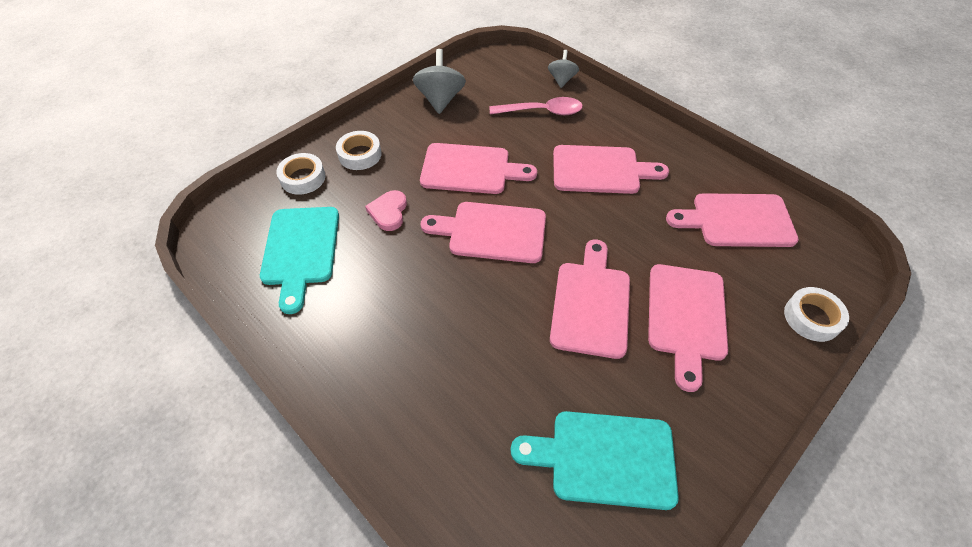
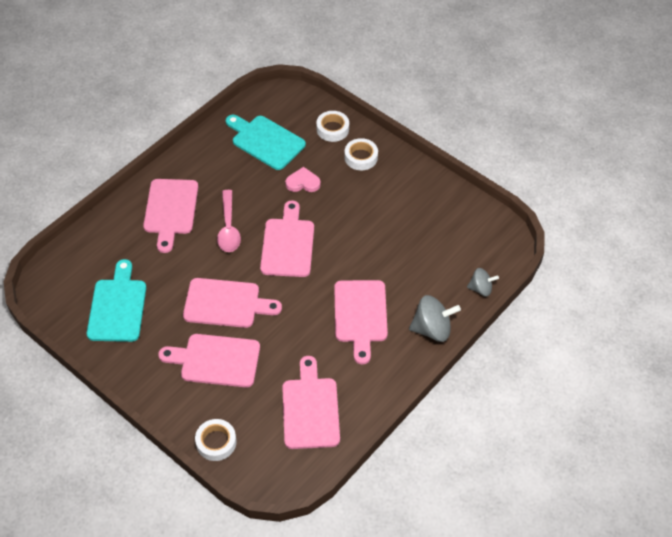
camera: 85 degrees right, 0 degrees up
turquoise cutting board [260,207,339,314] -> turquoise cutting board turned 45 degrees clockwise [226,115,306,170]
grey spinning top [413,49,466,114] -> grey spinning top moved to [409,295,461,342]
pink cutting board [420,143,537,194] -> pink cutting board moved to [143,179,198,253]
pink spoon [490,97,583,115] -> pink spoon moved to [217,190,241,252]

